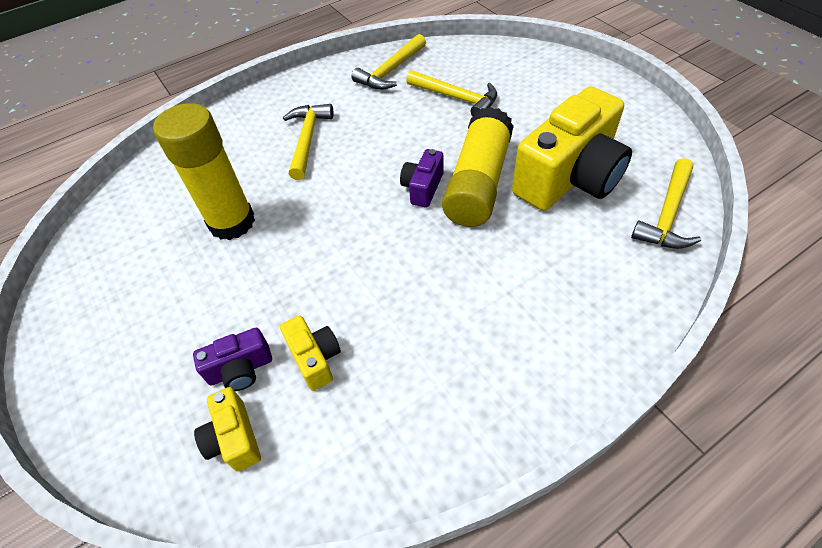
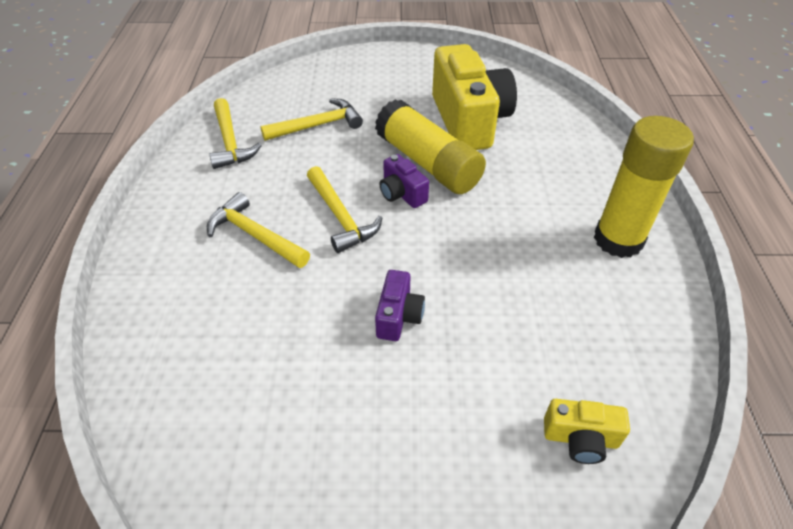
camera: 60 degrees left, 5 degrees down
yellow glue stick [153,103,255,240] -> yellow glue stick moved to [594,116,694,258]
purple camera [193,328,272,391] -> purple camera moved to [375,270,425,341]
yellow camera [280,316,341,391] -> none
yellow hammer [631,158,701,249] -> yellow hammer moved to [307,166,382,253]

